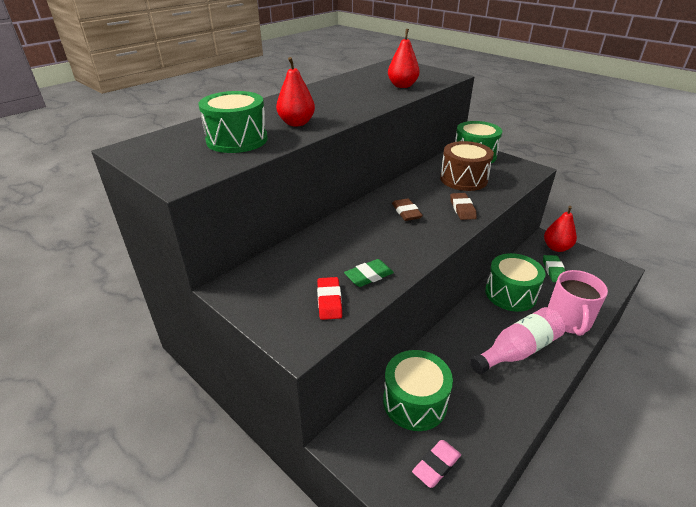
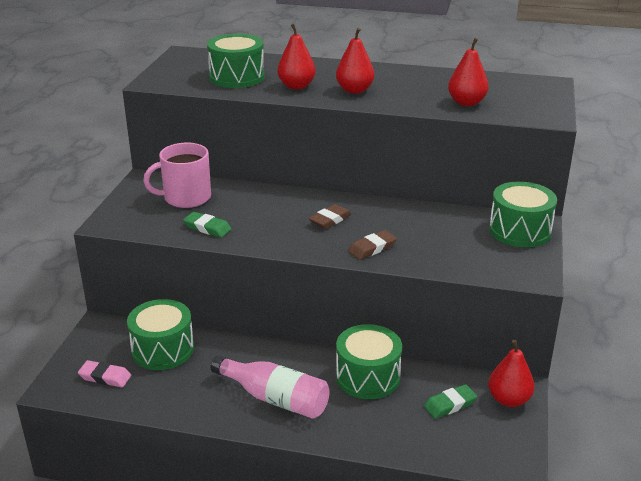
camera: 60 degrees right, 5 degrees down
red eraser [317,277,342,320] -> none
brown drum [440,141,494,191] -> none
pink mug [548,270,608,336] -> pink mug moved to [143,143,211,208]
none -> red pear [336,28,374,94]

